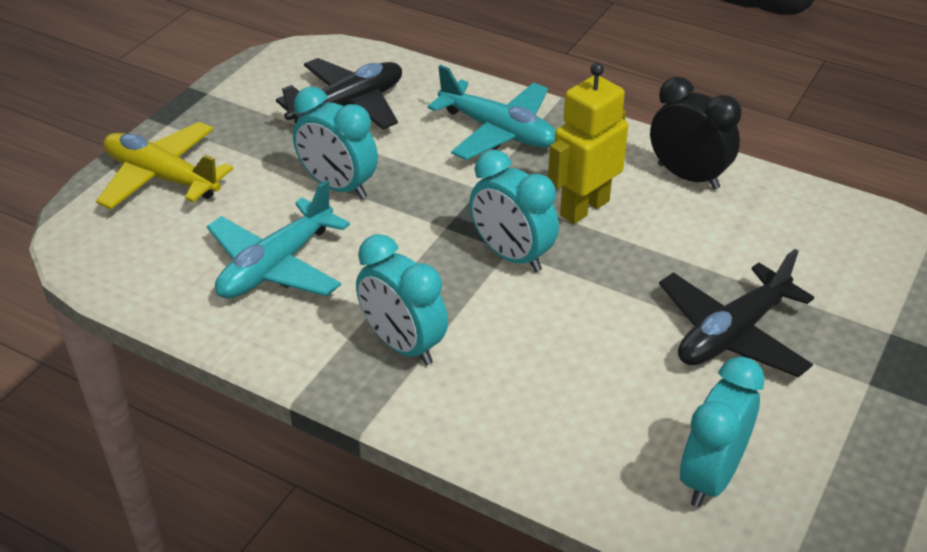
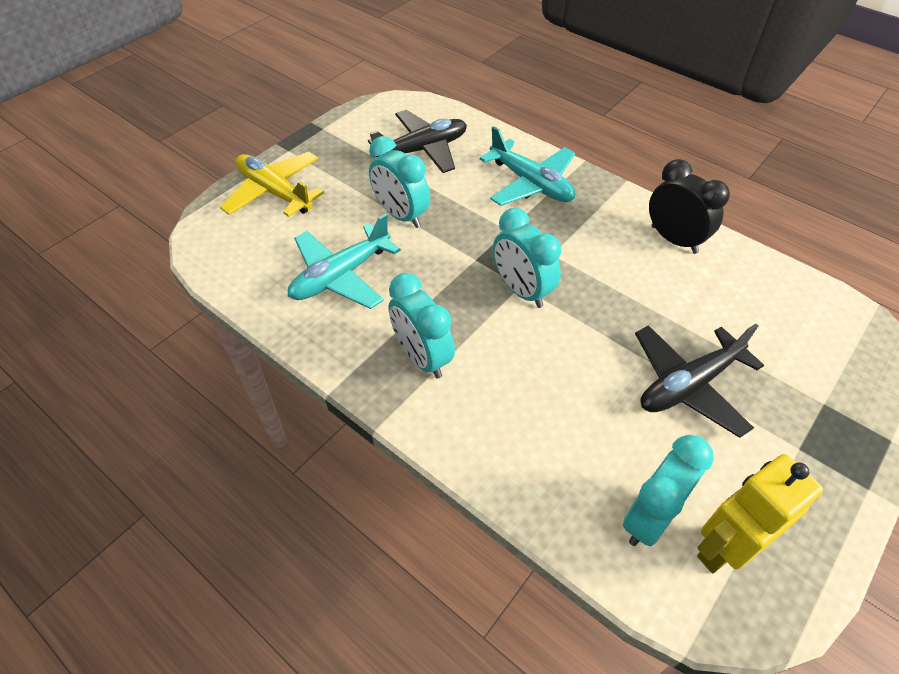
camera: 10 degrees right, 10 degrees up
yellow robot [548,63,628,224] -> yellow robot moved to [697,454,823,573]

